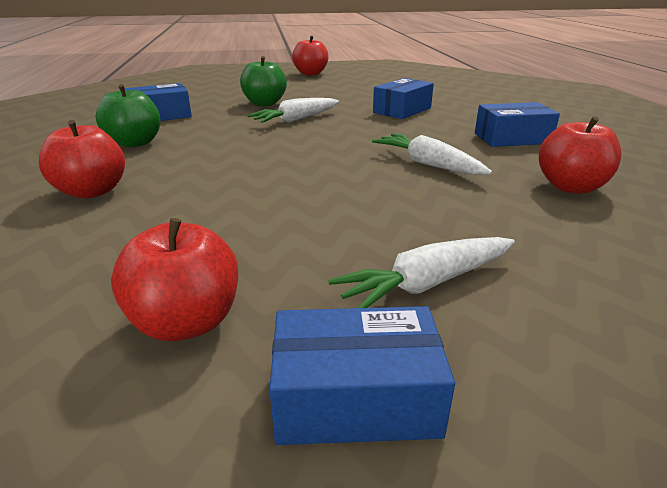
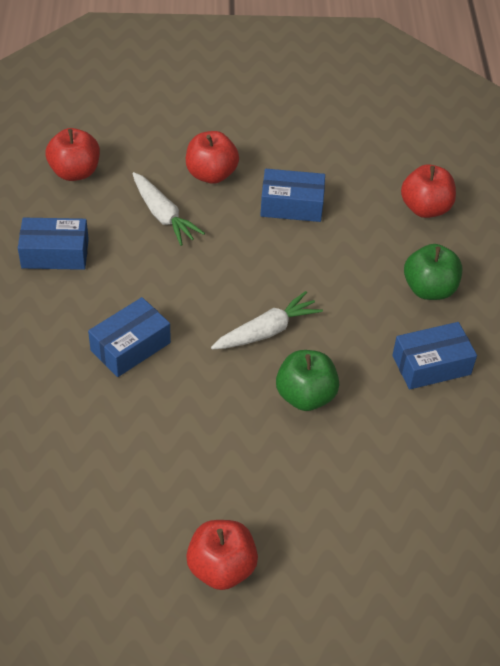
camera: 175 degrees left, 20 degrees up
red apple [111,218,238,341] -> red apple moved to [186,131,239,184]
blue box [269,306,455,445] -> blue box moved to [260,169,325,222]
white carrot [328,237,515,308] -> none

